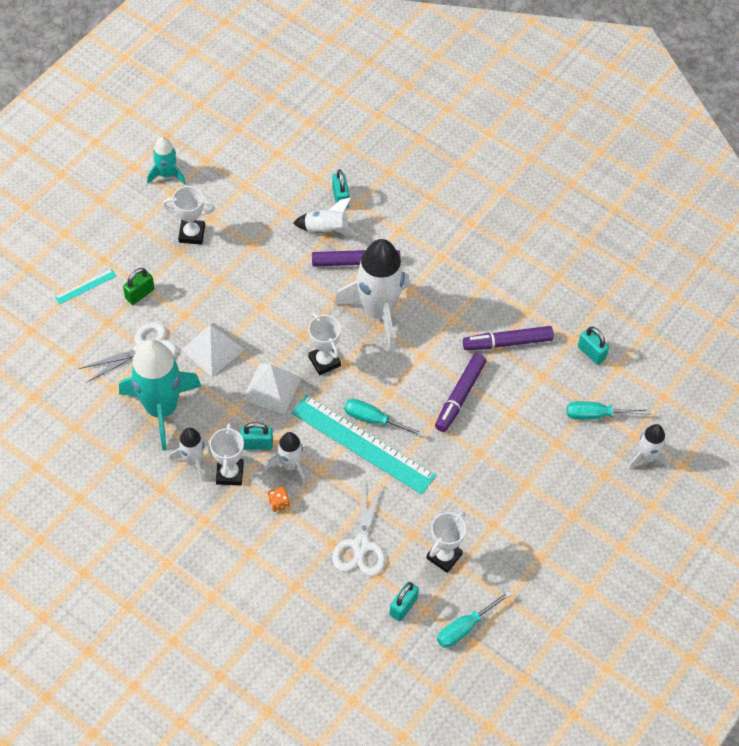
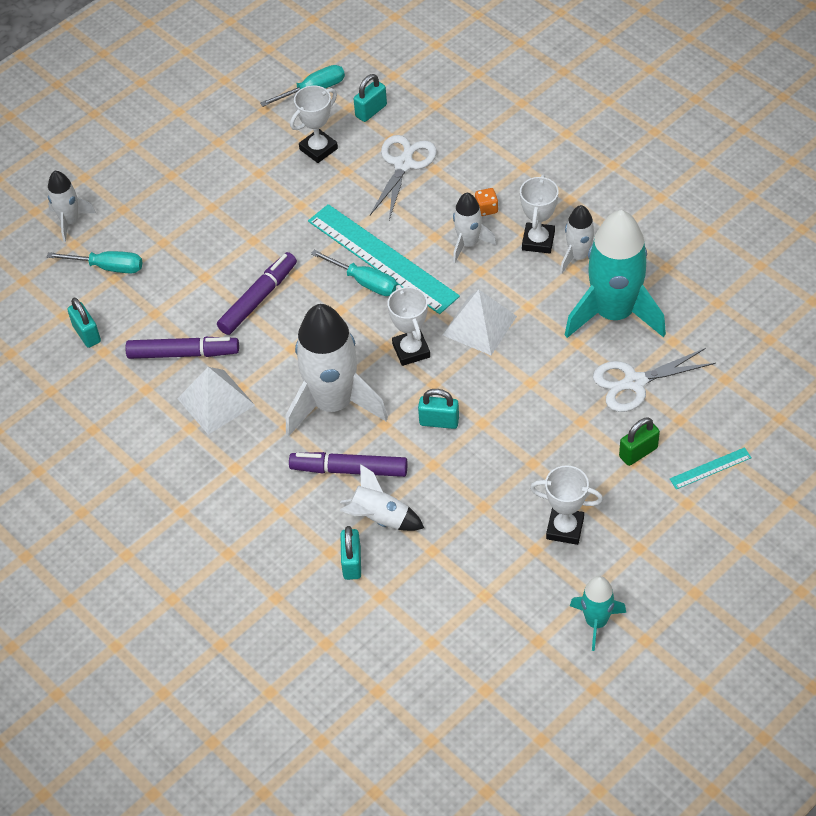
camera: 165 degrees left, 5 degrees down
white pyramid [181,323,245,377] -> white pyramid moved to [177,367,255,435]
turquoise padlock [240,422,273,450] -> turquoise padlock moved to [418,389,459,429]

